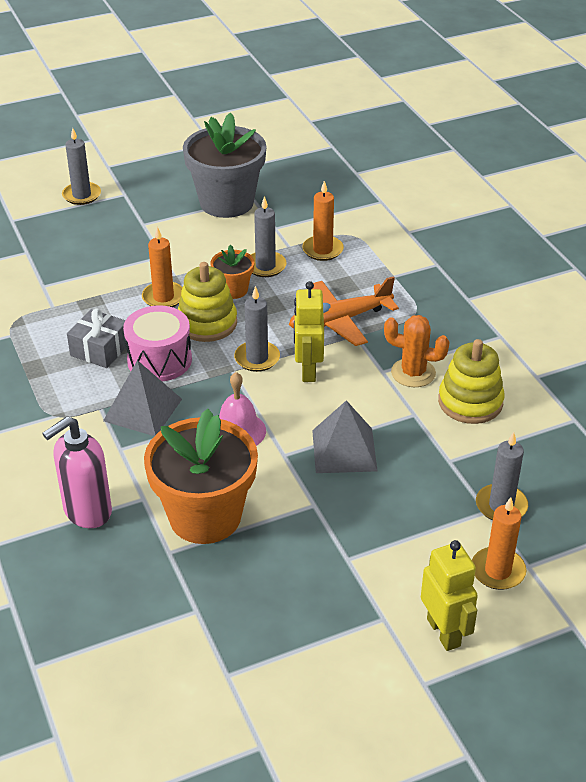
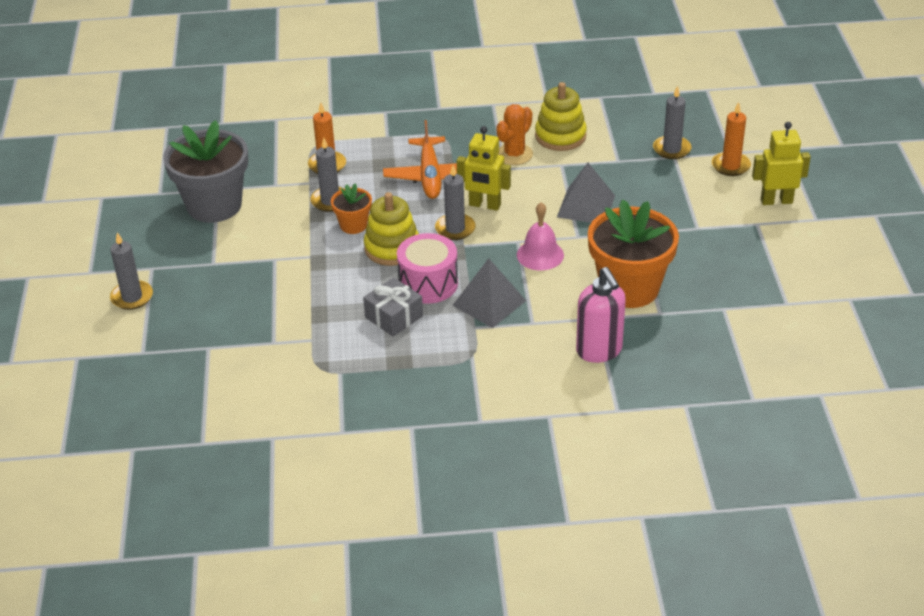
camera: 70 degrees left, 0 degrees up
orange candle [142,227,183,307] -> none

